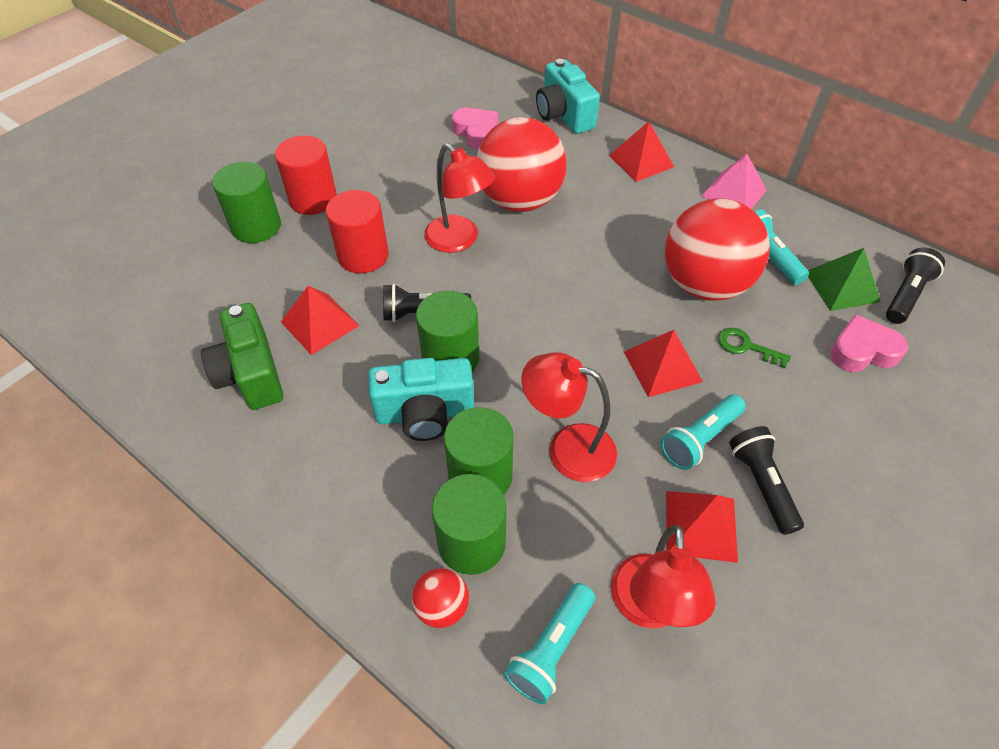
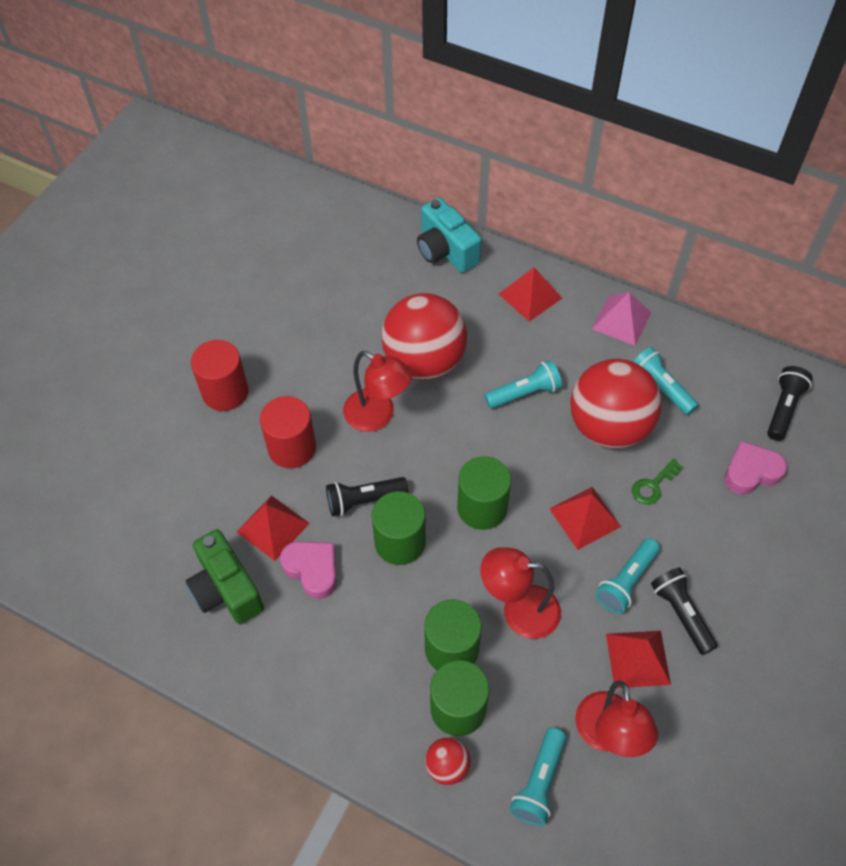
camera: 10 degrees left, 5 degrees up
green cylinder [212,162,281,243] -> green cylinder moved to [457,456,511,530]
turquoise camera [368,358,474,441] -> none
pink heart [452,107,498,150] -> pink heart moved to [280,542,337,599]
green key [718,328,791,368] -> green key turned 60 degrees counterclockwise [632,459,684,505]
green pyramid [808,248,881,311] -> none
none -> turquoise flashlight [485,360,562,409]

